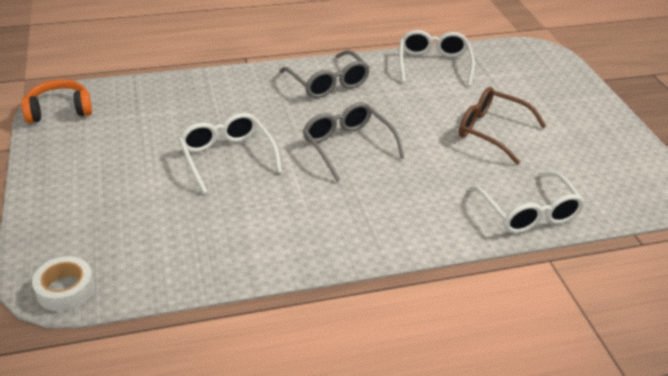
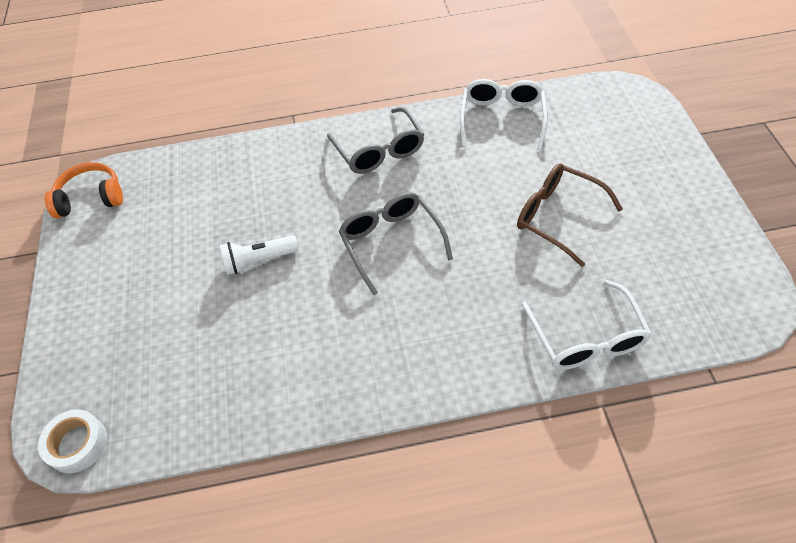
camera: 10 degrees right, 15 degrees up
white glasses [179,113,282,194] -> white flashlight [220,235,298,275]

